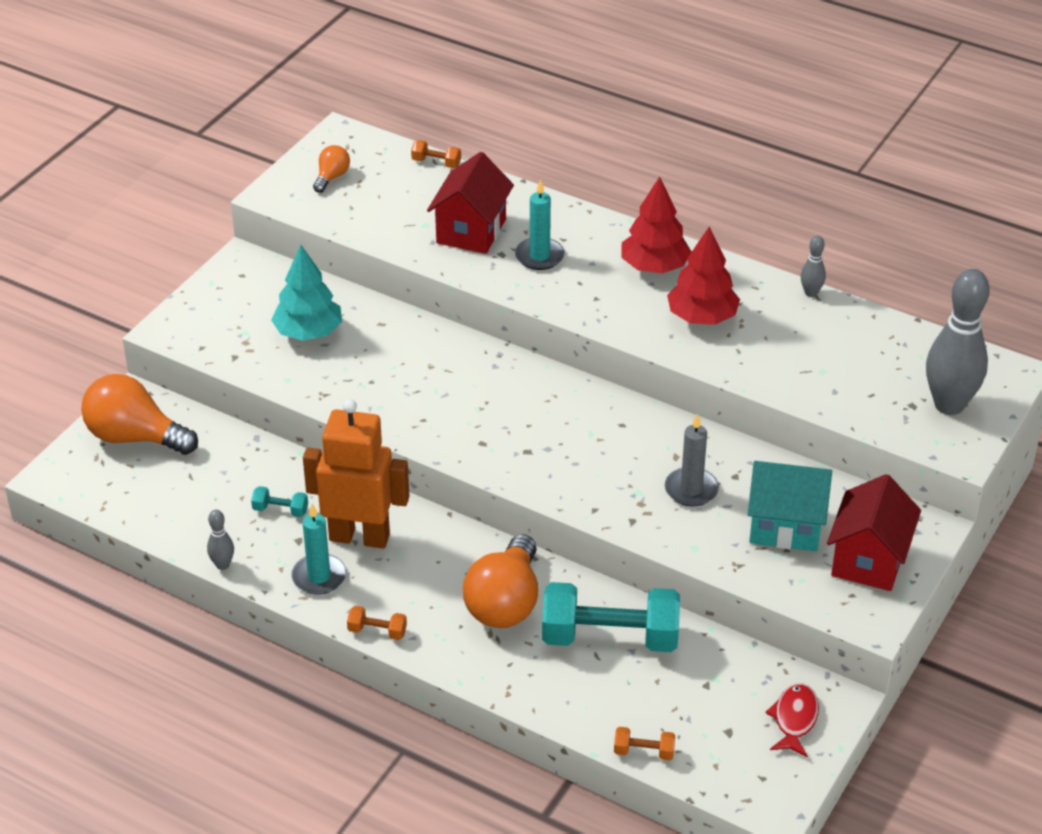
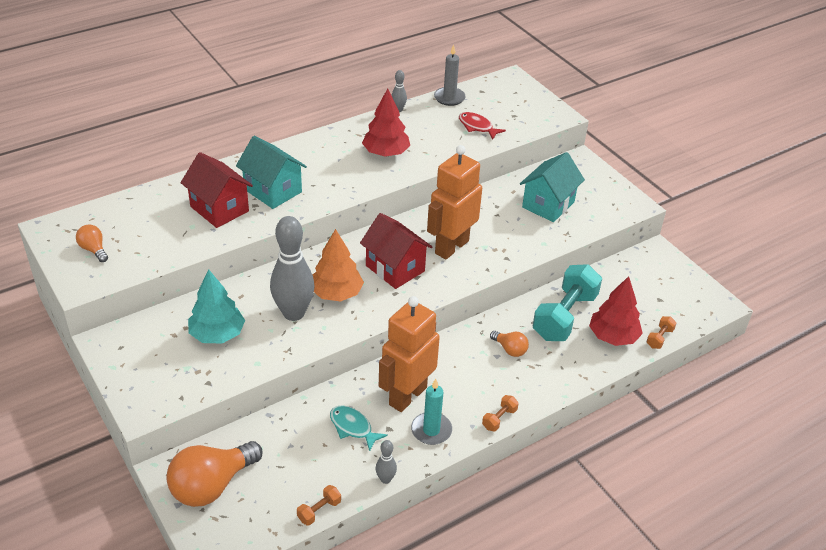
camera: 65 degrees left, 0 degrees up
turquoise dumbbell [251,486,308,517] -> turquoise fish [330,405,388,452]
orange dumbbell [411,140,461,168] -> orange dumbbell moved to [297,485,341,526]
orange light bulb [463,534,538,628] -> orange light bulb [490,331,529,357], size x0.49
turquoise candle [515,179,565,270] -> turquoise house [236,136,307,209]
red tree [622,177,692,273] -> red tree moved to [589,276,643,346]
grey candle [665,414,719,507] -> grey candle moved to [434,45,466,106]
red fish [765,683,819,758] -> red fish moved to [459,112,506,140]
red house [827,474,921,591] -> red house moved to [360,213,432,289]
grey bowling pin [926,269,990,415] -> grey bowling pin moved to [270,216,315,321]
none -> orange tree [313,229,364,301]
none -> orange robot [427,145,482,259]

